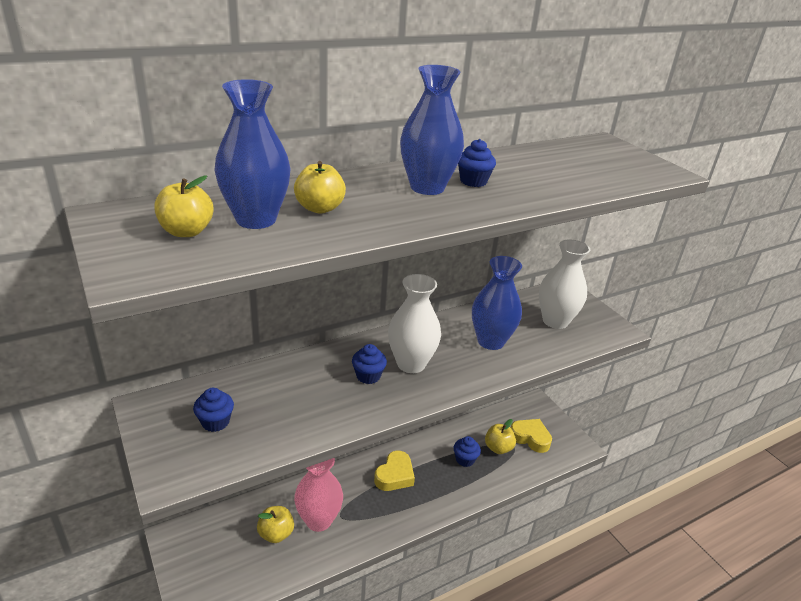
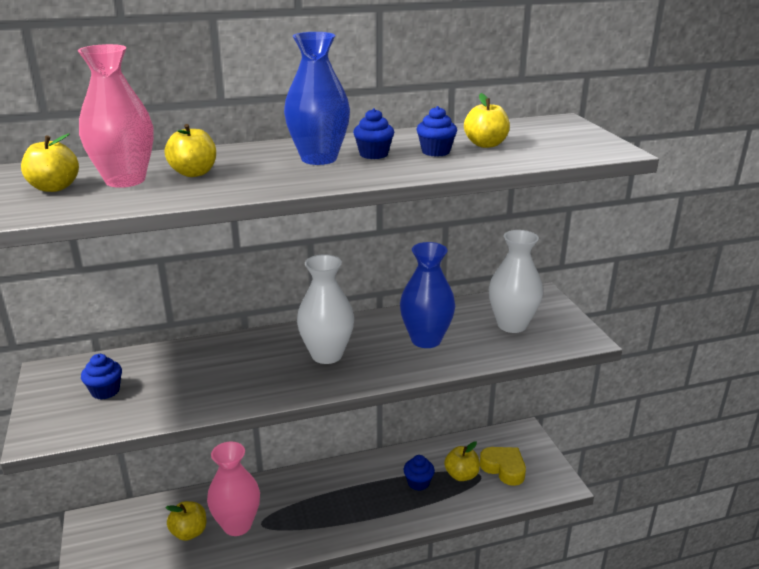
camera: 15 degrees right, 5 degrees down
blue vase [214,79,290,229] -> pink vase [78,44,154,188]
blue cupcake [352,344,387,384] -> blue cupcake moved to [416,106,457,157]
yellow heart [374,451,415,491] -> none
none -> yellow apple [464,93,510,148]

